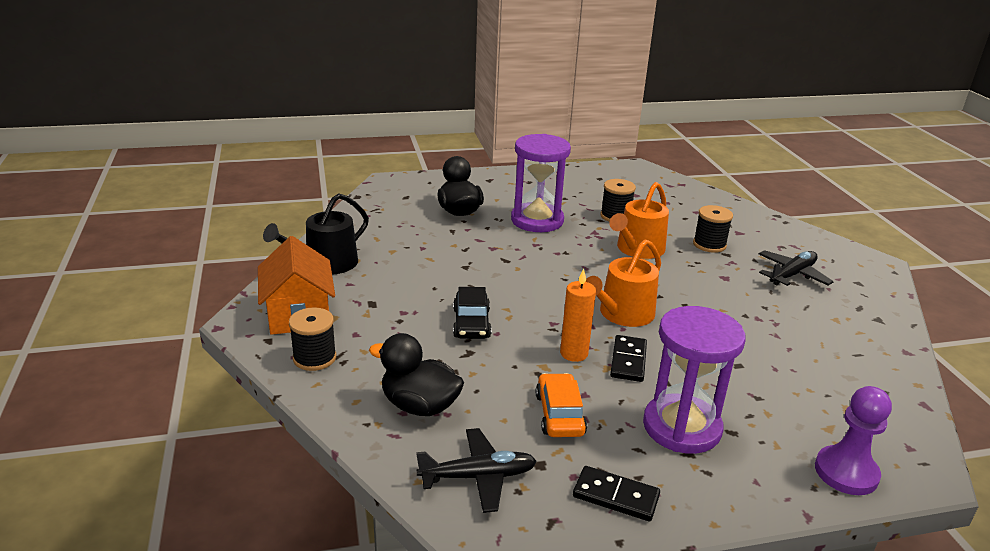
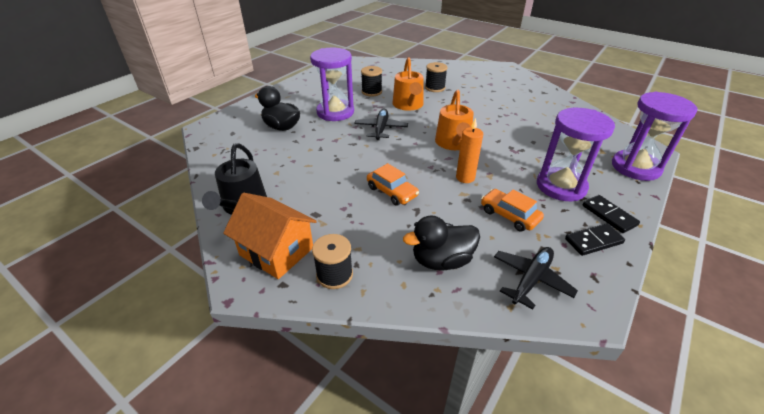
camera: 40 degrees left, 10 degrees up
black car [453,287,492,339] -> orange car [367,163,419,205]
black domino [610,335,647,382] -> black domino moved to [583,195,640,233]
black plane [759,250,834,286] -> black plane moved to [354,109,408,140]
purple pawn [815,386,892,495] -> purple hourglass [612,92,697,181]

